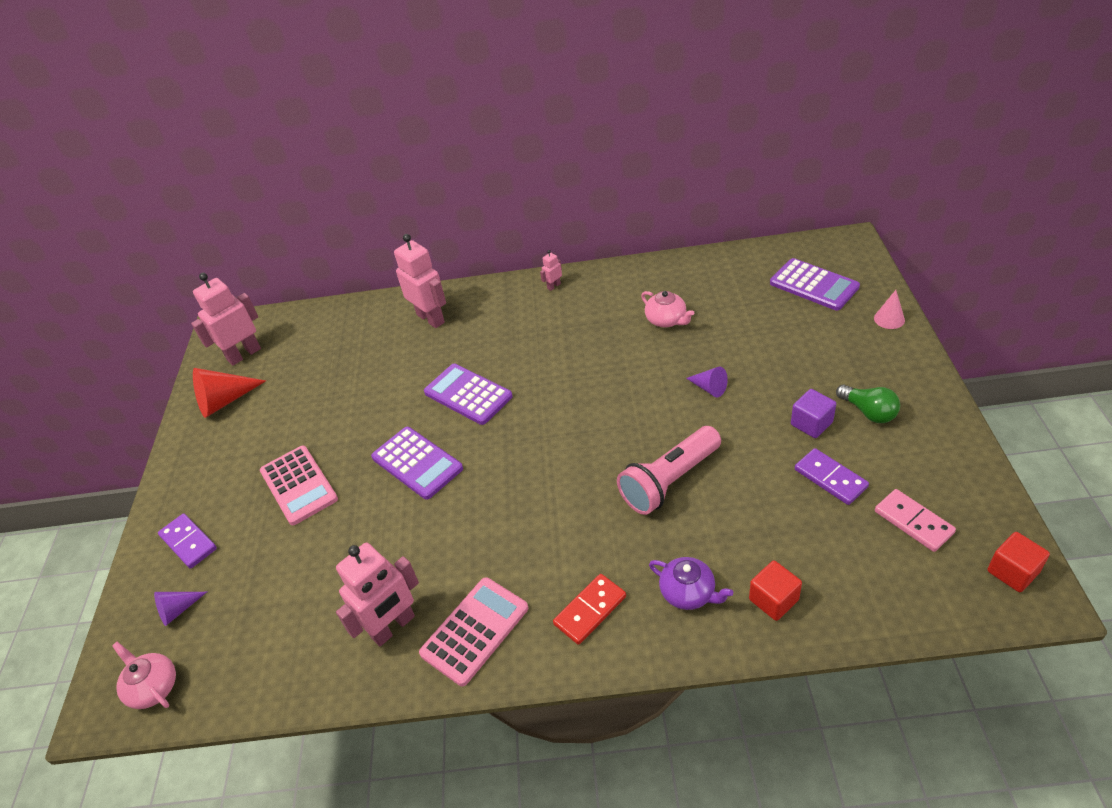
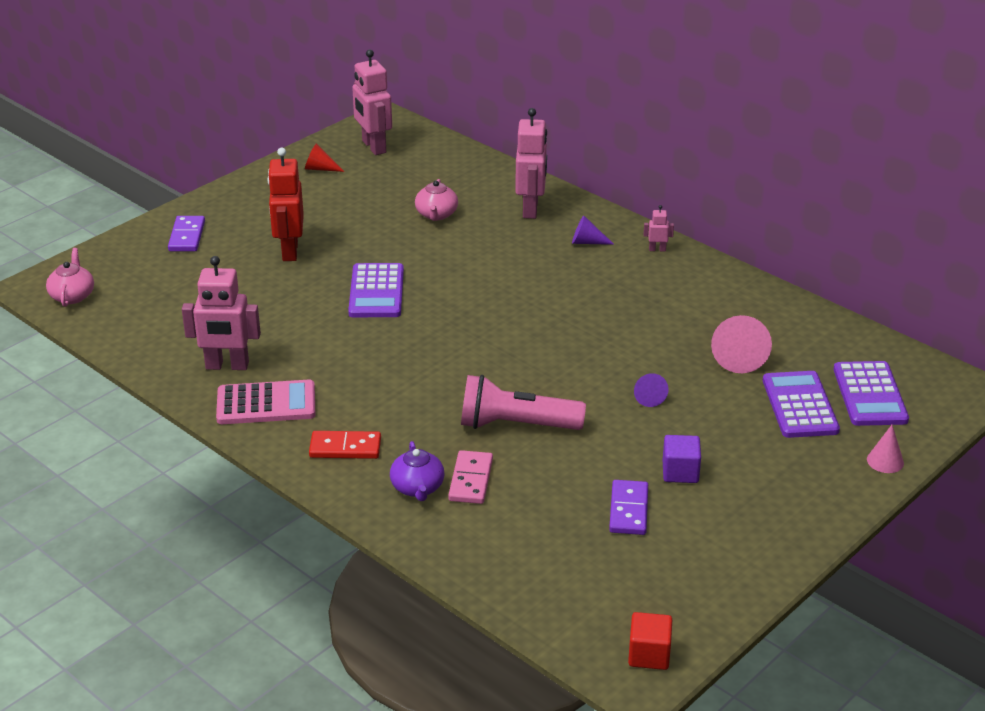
camera: 40 degrees right, 10 degrees down
purple cone [154,592,207,626] -> purple cone moved to [572,216,614,245]
pink robot [191,273,261,366] -> pink robot turned 120 degrees counterclockwise [352,49,392,155]
red cone [193,368,266,418] -> red cone [305,143,344,172], size x0.57
pink calculator [260,446,338,525] -> red robot [267,148,304,261]
purple calculator [424,364,513,425] -> purple calculator moved to [763,371,840,438]
pink teapot [641,291,694,327] -> pink teapot moved to [415,179,458,221]
red cube [749,560,802,621] -> none
green light bulb [836,385,900,423] -> none
pink domino [875,489,956,552] -> pink domino moved to [448,450,493,504]
none -> pink cone [711,315,772,373]

